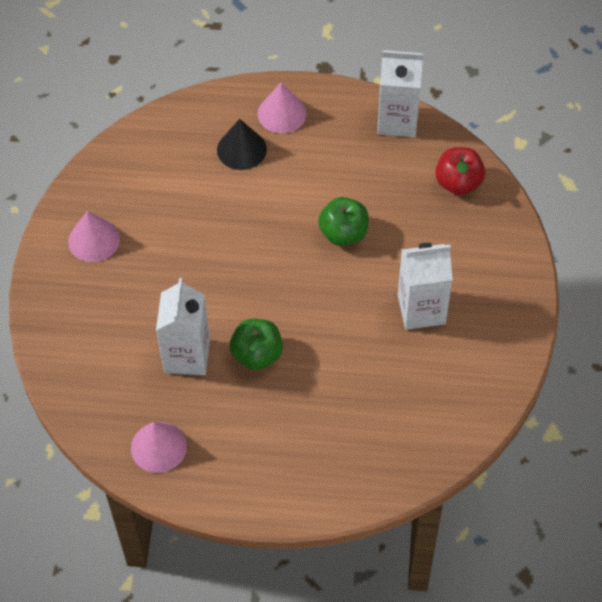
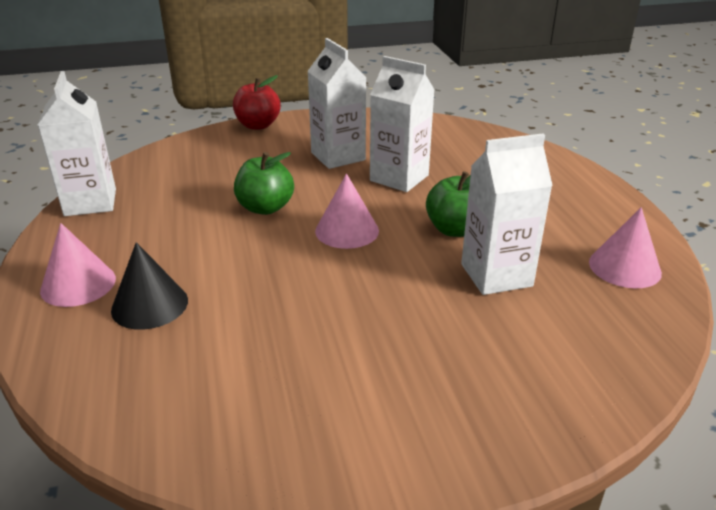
camera: 110 degrees left, 25 degrees down
pink cone [68,211,120,262] -> pink cone moved to [315,173,379,249]
red apple [435,147,485,195] -> red apple moved to [233,75,281,130]
none -> white carton [370,56,434,192]

